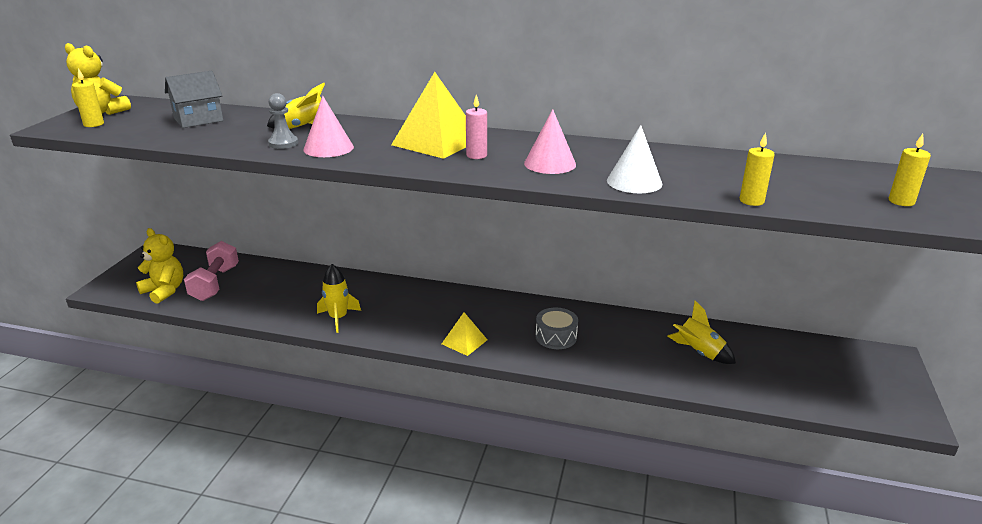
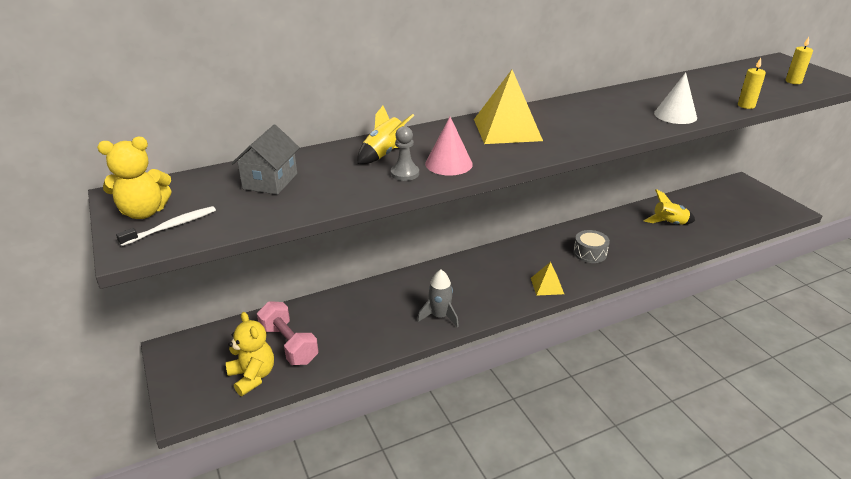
camera: 40 degrees left, 5 degrees up
yellow candle [72,68,104,127] -> white toothbrush [116,206,216,246]
yellow teddy bear [136,228,183,304] -> yellow teddy bear turned 60 degrees clockwise [226,312,274,396]
yellow rocket [317,264,361,333] -> grey rocket [418,270,459,328]
pink candle [466,95,487,159] -> none
pink cone [524,109,576,174] -> none

